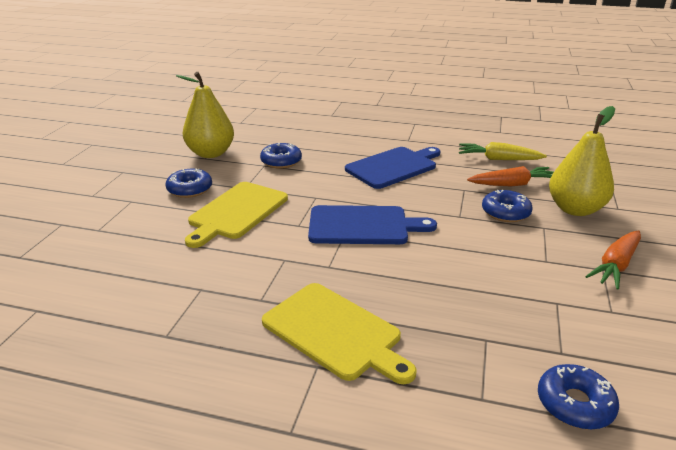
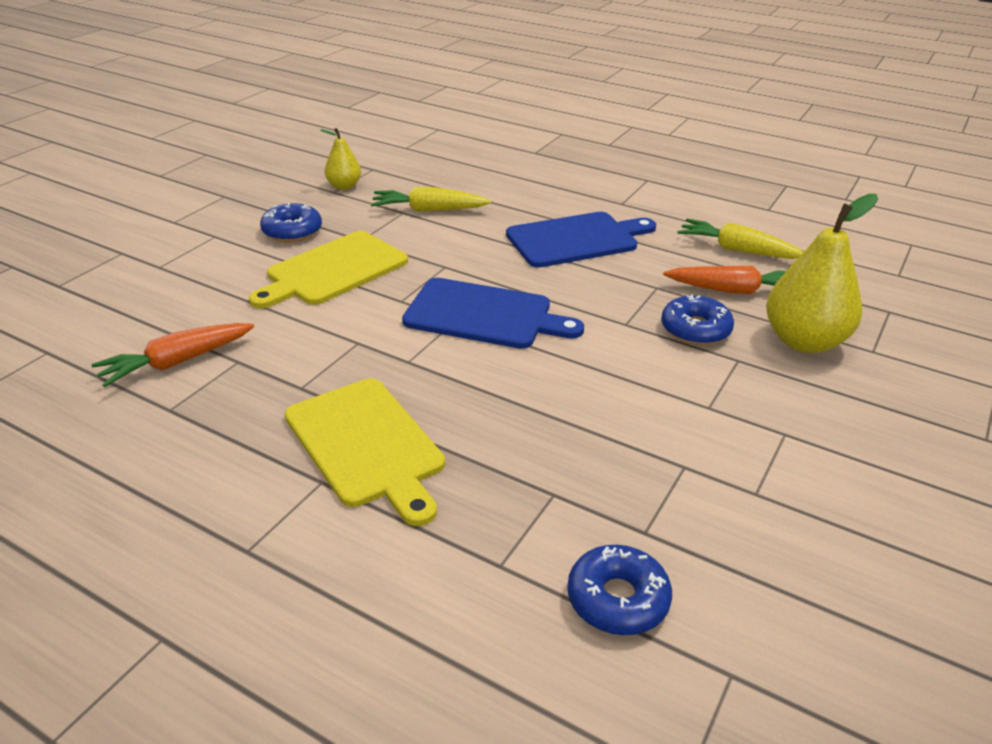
camera: 15 degrees right, 5 degrees up
yellow pear [176,72,234,158] -> yellow pear [321,128,361,190], size x0.53
blue donut [260,143,302,169] -> yellow carrot [371,186,491,212]
orange carrot [585,230,641,290] -> orange carrot moved to [92,323,254,387]

